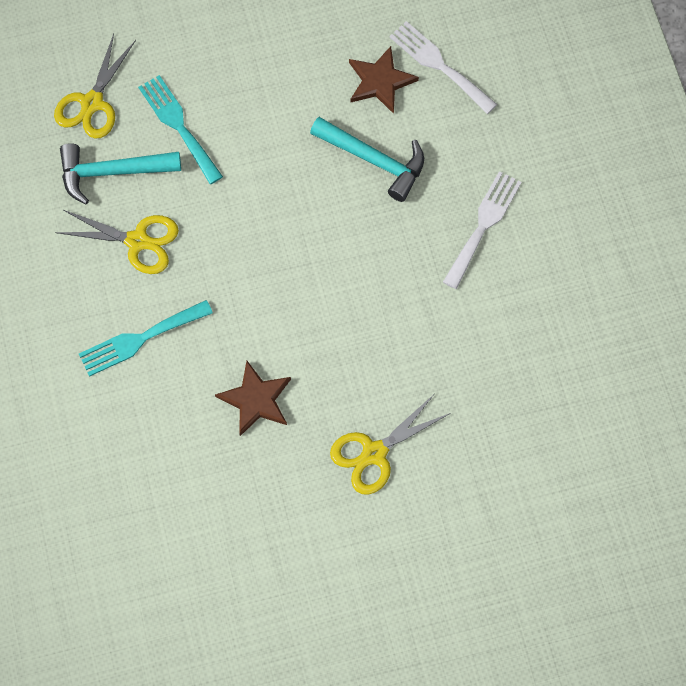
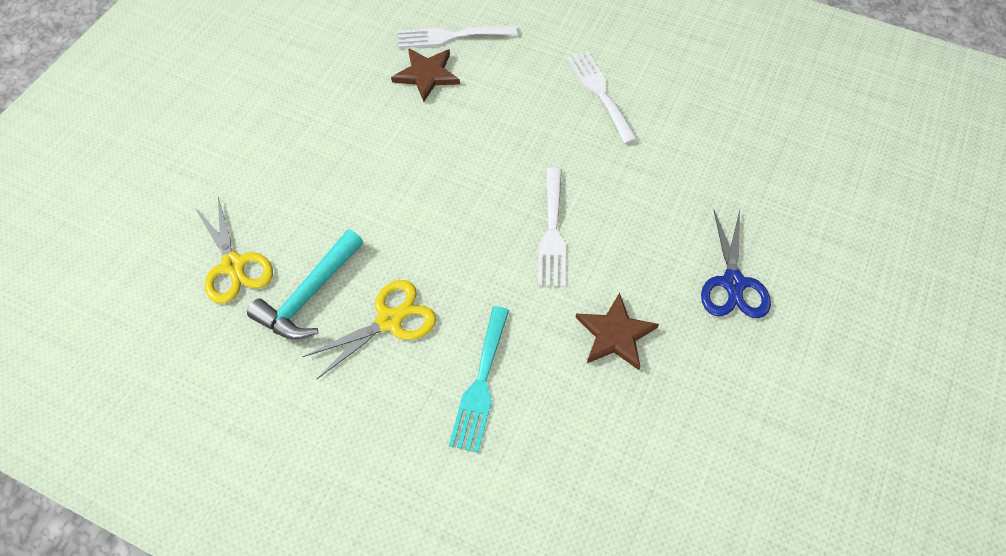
camera: 50 degrees left, 10 degrees down
turquoise fork [138,75,223,184] -> none
turquoise hammer [310,117,424,202] -> none
yellow scissors [330,395,451,495] -> blue scissors [701,209,771,318]
none -> white fork [538,168,566,287]

